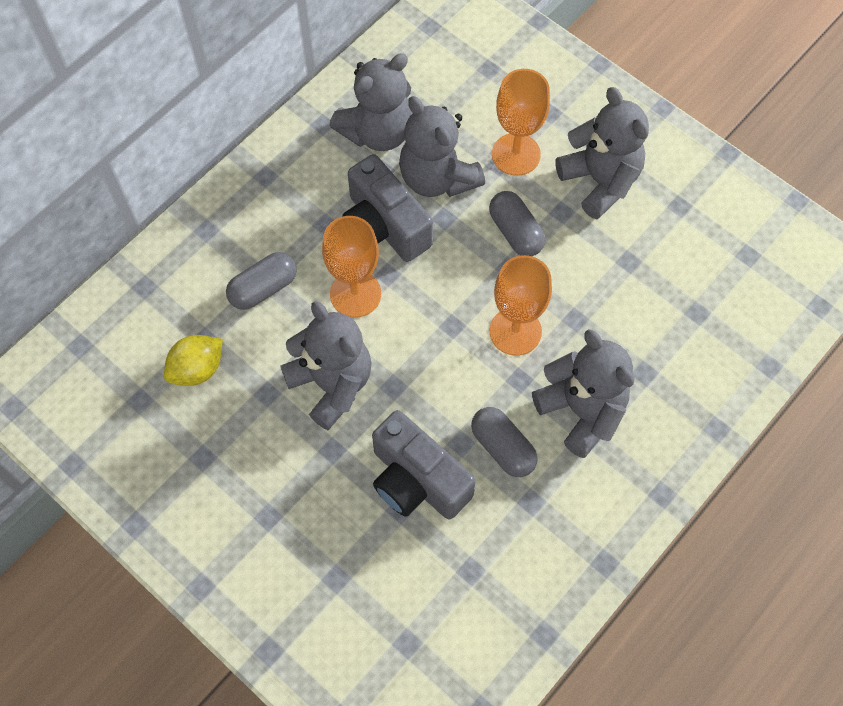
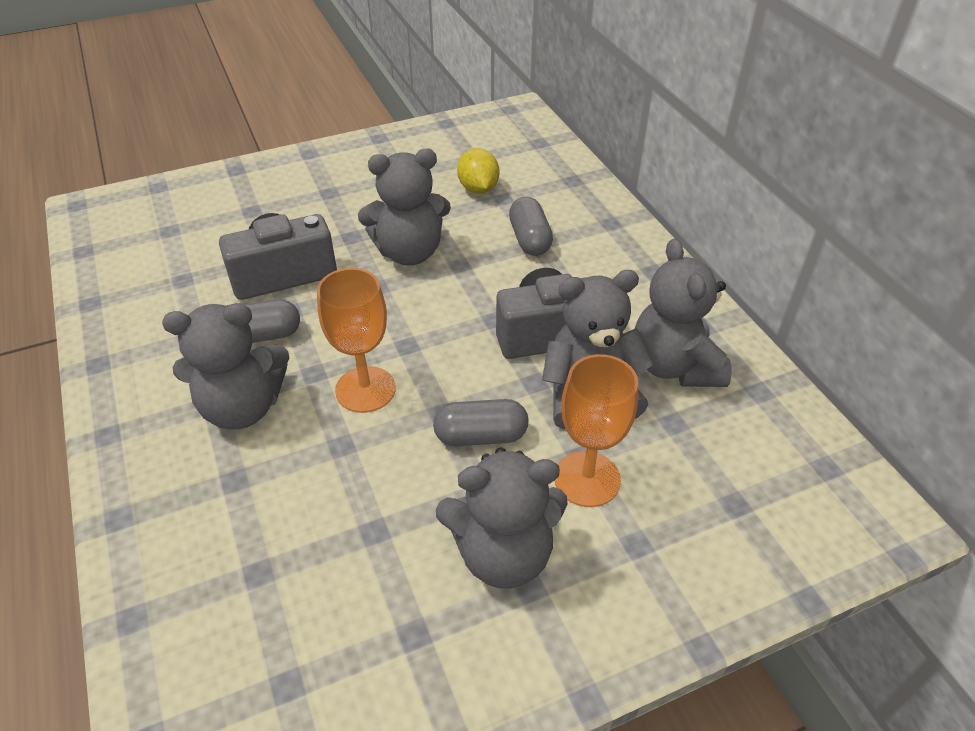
camera: 115 degrees right, 20 degrees down
orange goblet [322,216,381,317] -> none

